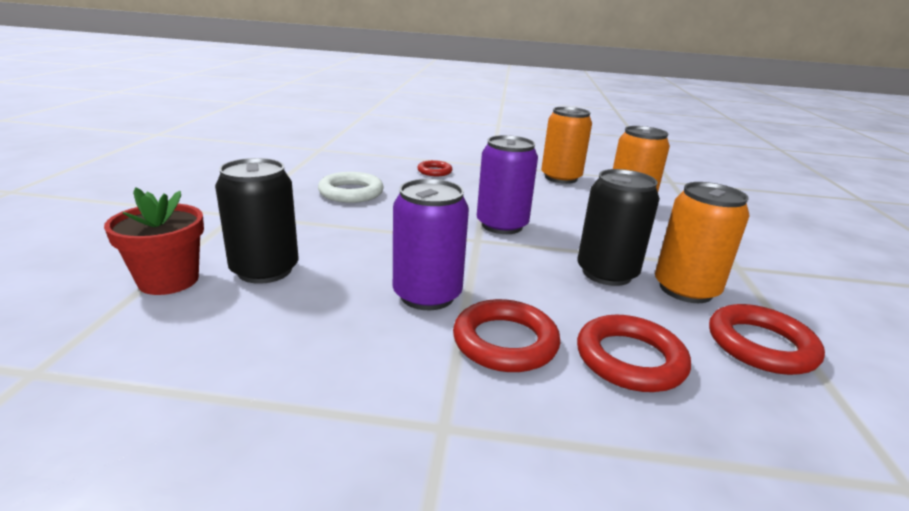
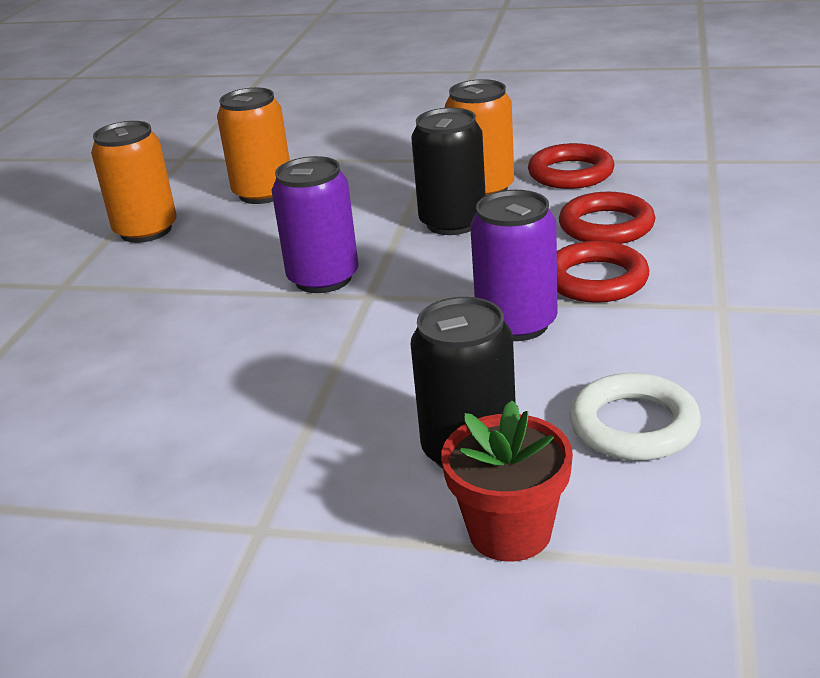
camera: 80 degrees left, 5 degrees up
white ring [318,172,384,203] -> white ring moved to [570,373,701,461]
red ring [417,160,452,176] -> none

